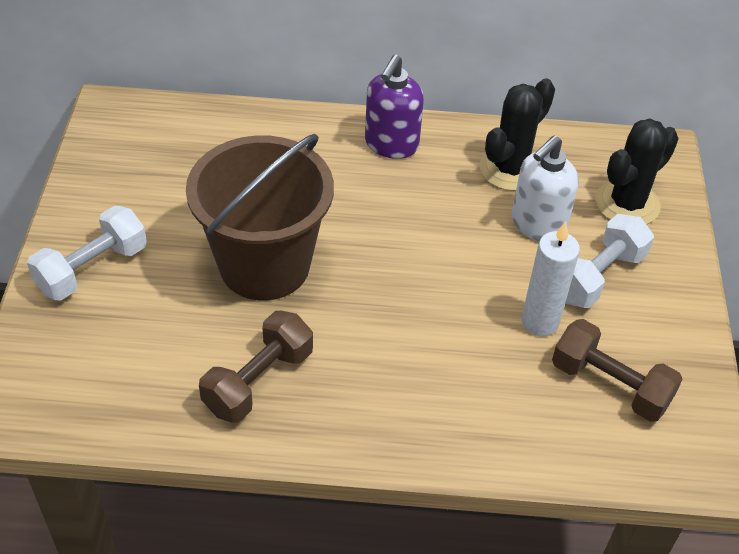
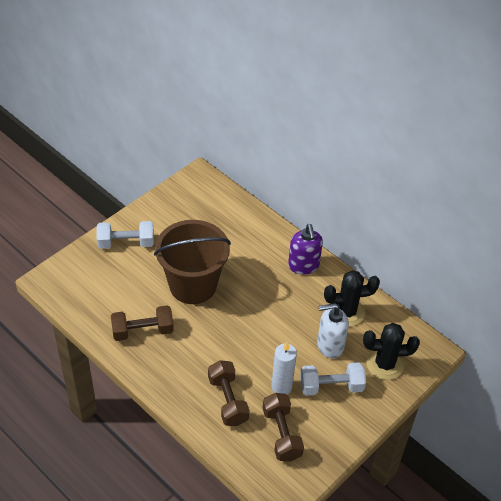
camera: 40 degrees right, 0 degrees up
purple soap dispenser [365,55,424,159] -> purple soap dispenser turned 75 degrees counterclockwise [288,224,323,275]
none -> brown dumbbell [208,360,249,426]

